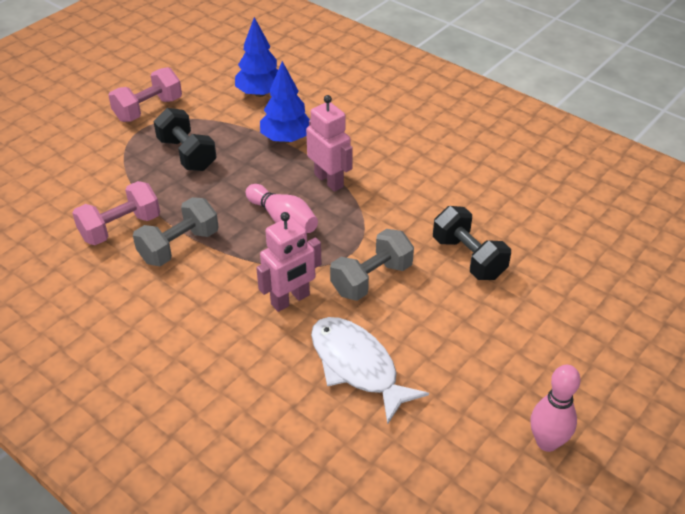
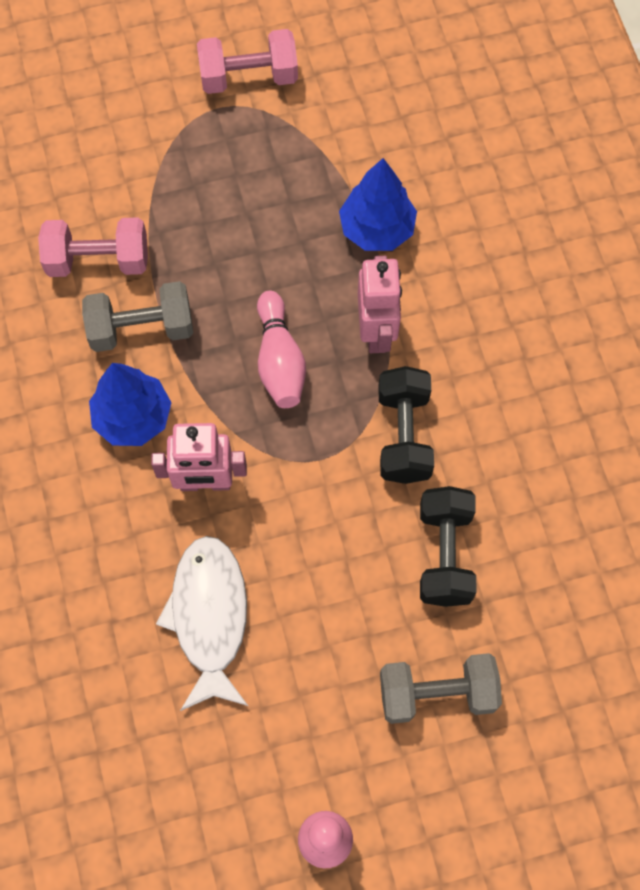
camera: 35 degrees right, 25 degrees up
black dumbbell [153,108,216,171] -> black dumbbell moved to [378,366,434,484]
blue tree [235,17,278,97] -> blue tree moved to [89,363,172,446]
grey dumbbell [330,229,414,301] -> grey dumbbell moved to [380,653,502,724]

